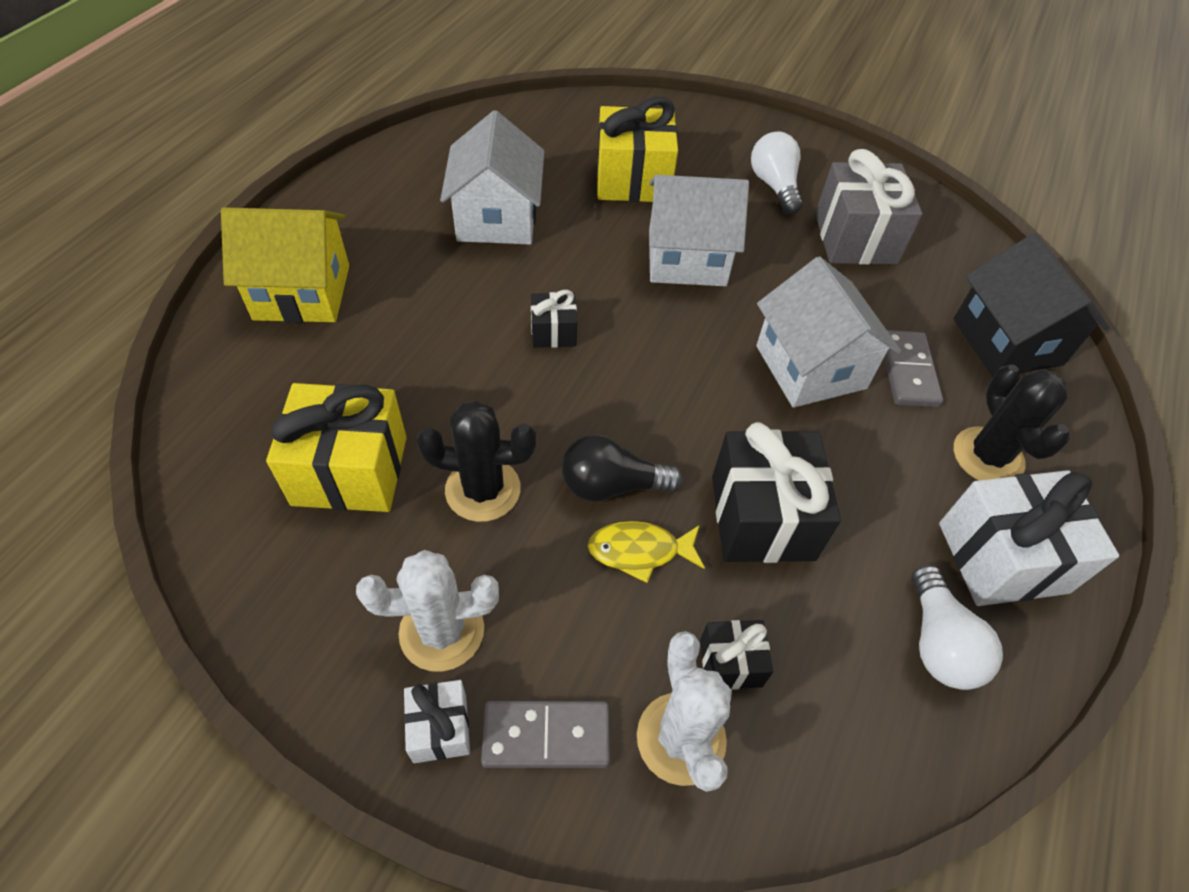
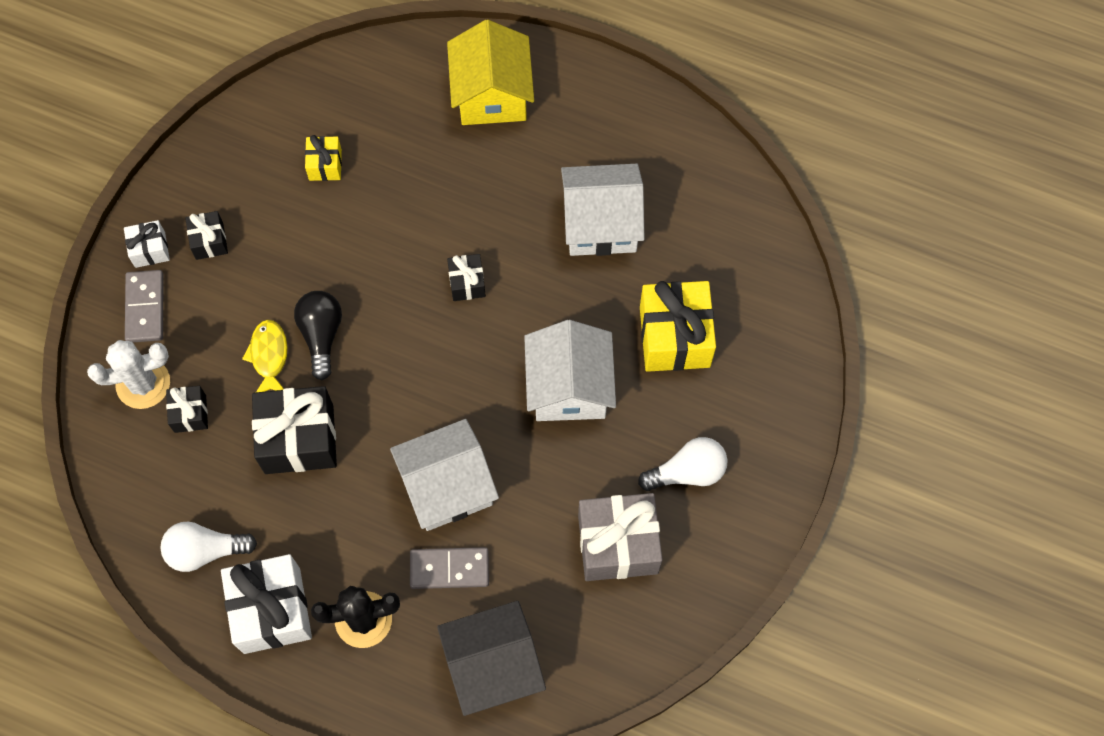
camera: 90 degrees right, 15 degrees up
yellow gift [266,383,407,512] -> yellow gift [305,135,342,181], size x0.51
white cactus [356,550,499,672] -> black gift [185,211,228,260]
black cactus [416,400,536,522] -> none

